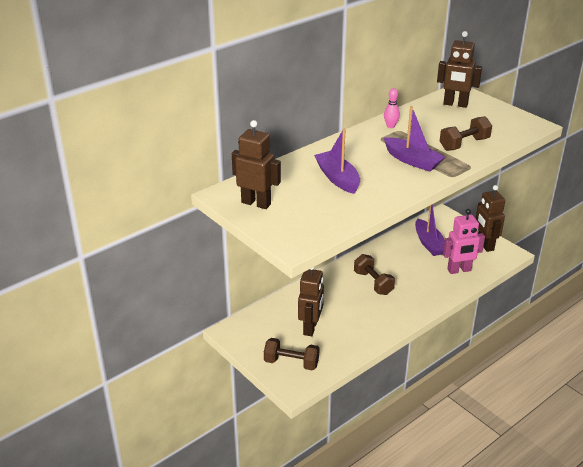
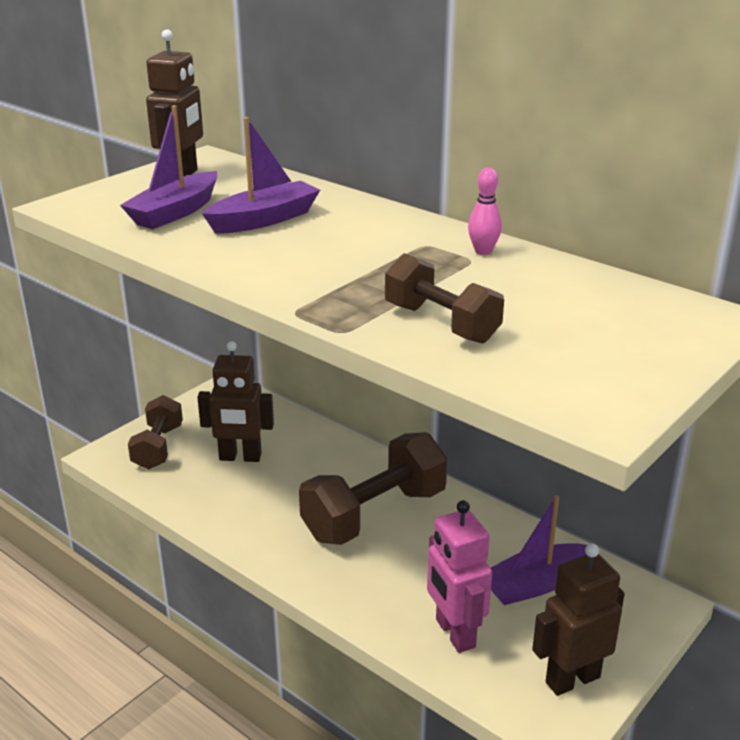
camera: 80 degrees right, 5 degrees down
brown dumbbell [354,254,395,295] -> brown dumbbell [299,432,448,545], size x1.64
purple boat [384,106,445,172] -> purple boat moved to [120,105,217,229]
brown robot [437,31,482,108] -> none

